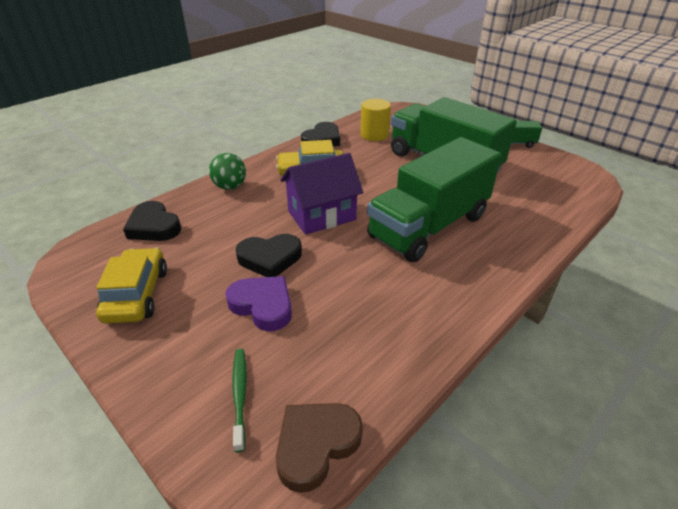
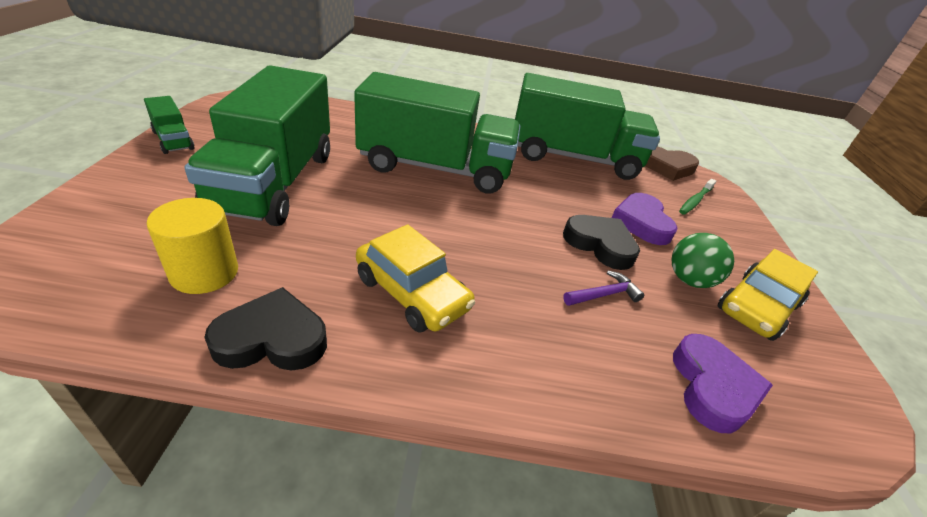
camera: 135 degrees left, 0 degrees up
black heart [123,201,181,241] -> purple heart [673,334,773,433]
green ball [209,153,246,190] -> green ball moved to [672,233,734,288]
purple house [280,153,363,235] -> none
none -> green truck [515,73,660,180]
none -> purple hammer [563,271,644,306]

